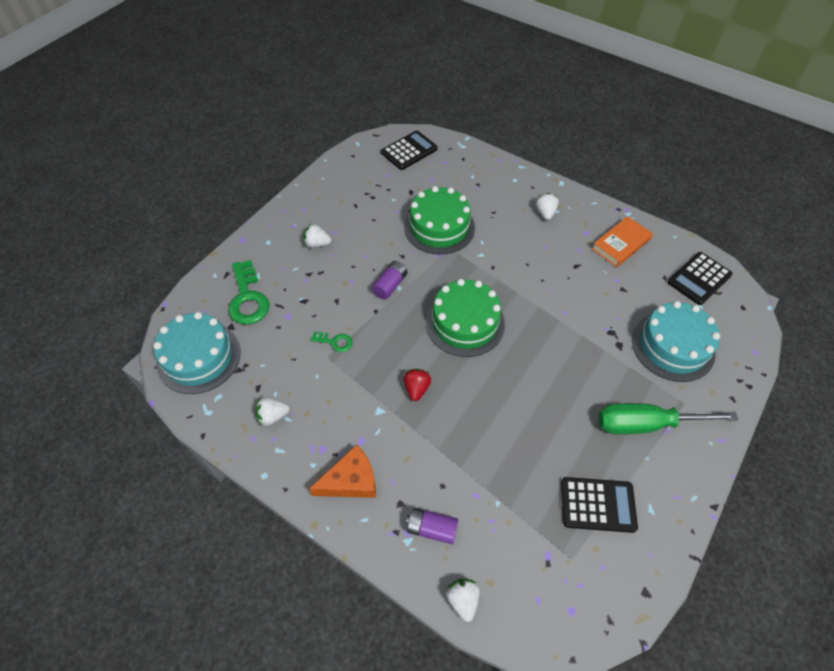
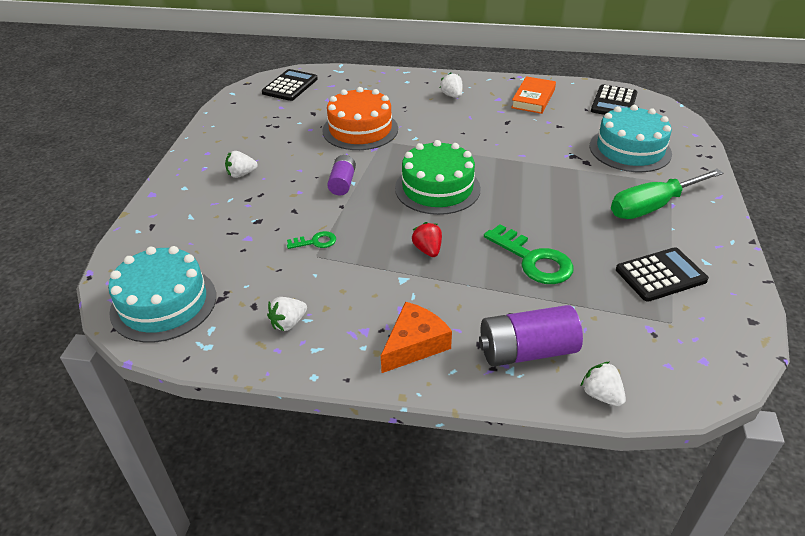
camera: 25 degrees left, 15 degrees down
green key [228,260,269,325] -> green key moved to [484,224,574,284]
green cake [404,186,475,254] -> orange cake [322,87,398,150]
purple battery [406,507,458,544] -> purple battery [479,305,583,367], size x1.65

